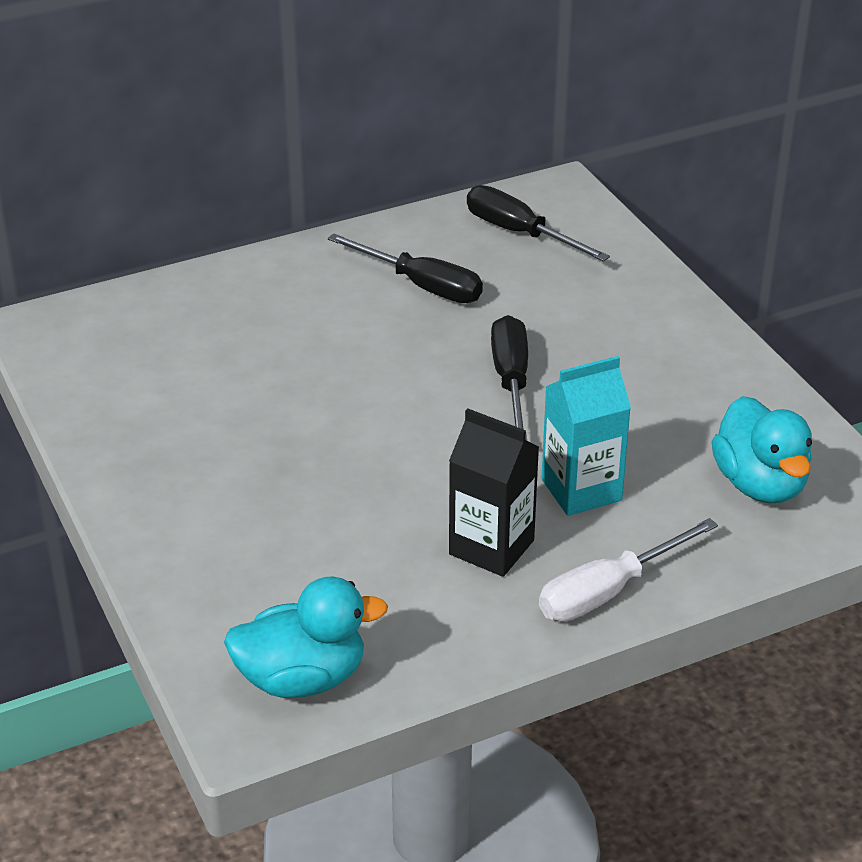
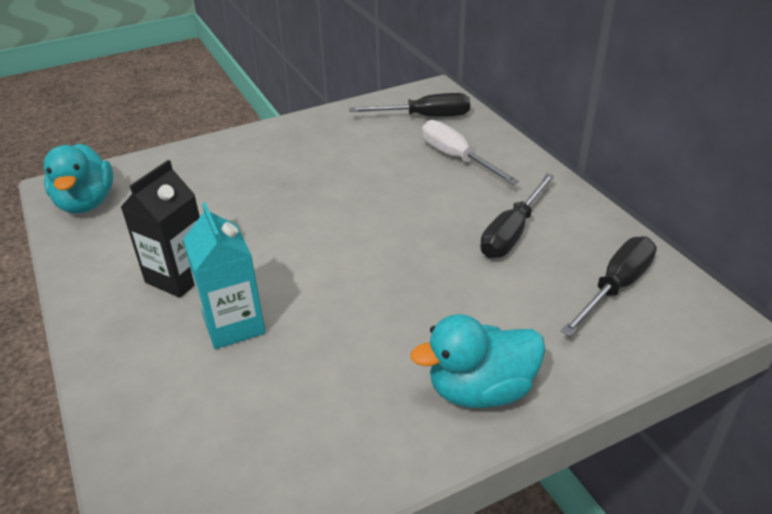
camera: 90 degrees right, 0 degrees up
black screwdriver [491,315,528,441] -> black screwdriver moved to [349,93,470,117]
white screwdriver [539,518,718,621] -> white screwdriver moved to [422,120,519,185]
turquoise duck [711,396,812,503] -> turquoise duck moved to [410,314,545,408]

